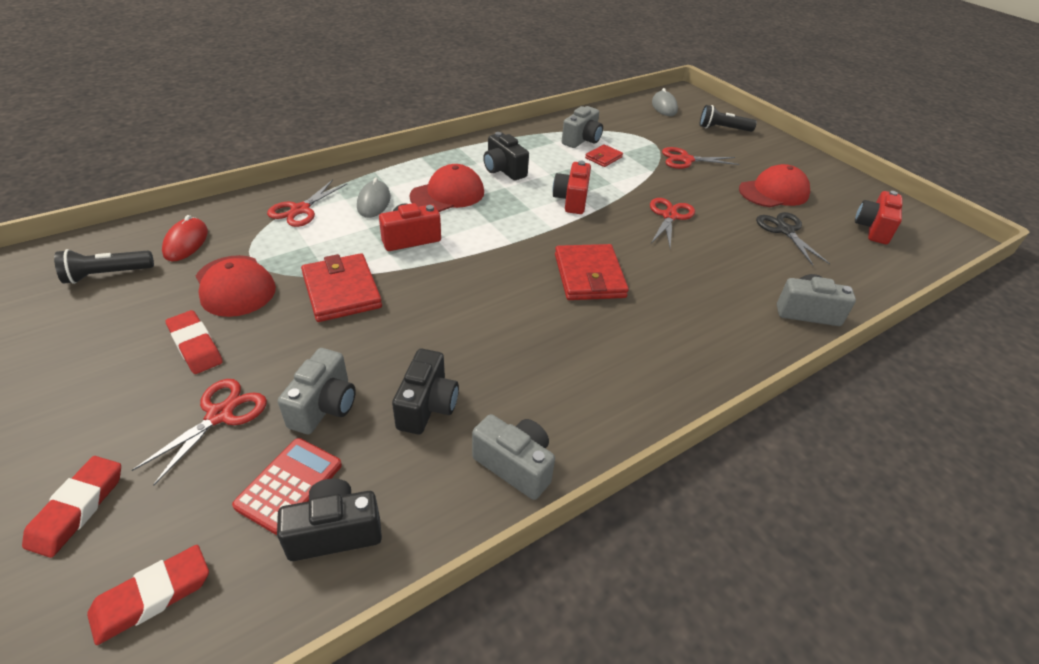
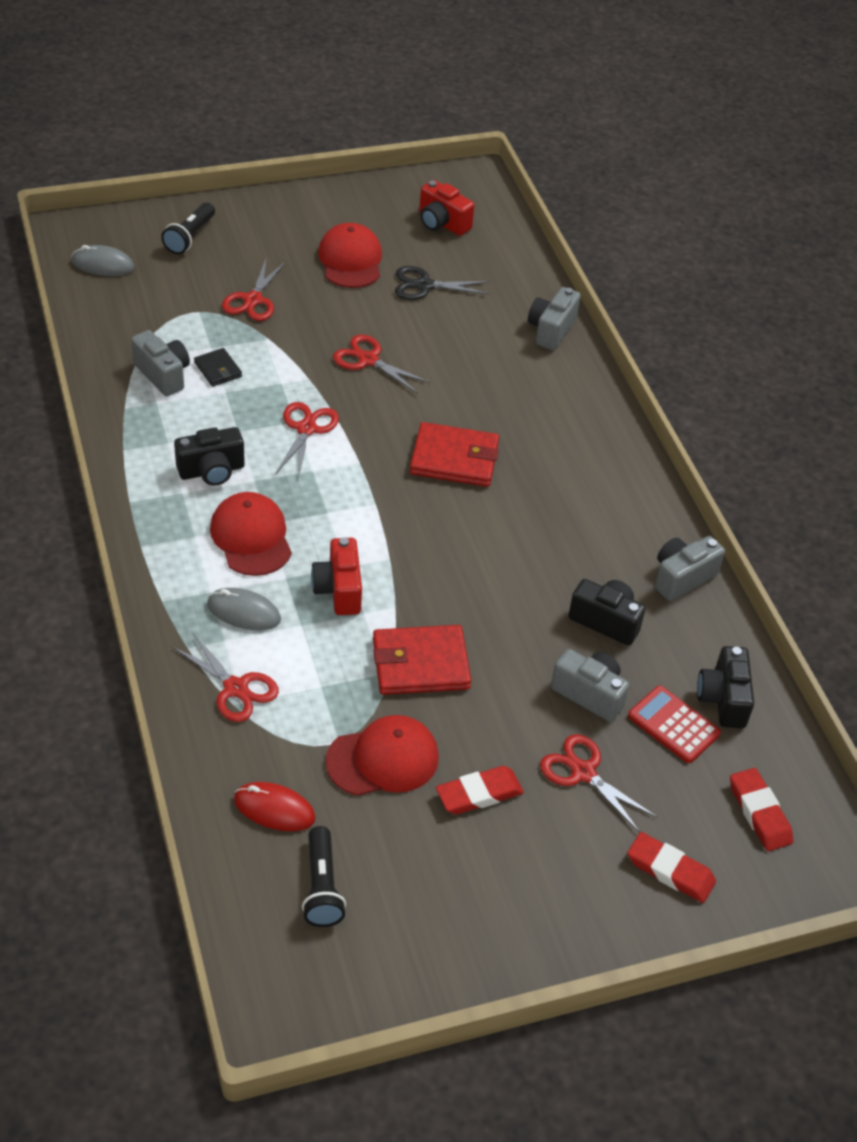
camera: 75 degrees left, 5 degrees up
red camera [553,161,591,214] -> red scissors [275,402,339,479]
red wallet [585,144,623,167] -> black wallet [194,348,242,387]

